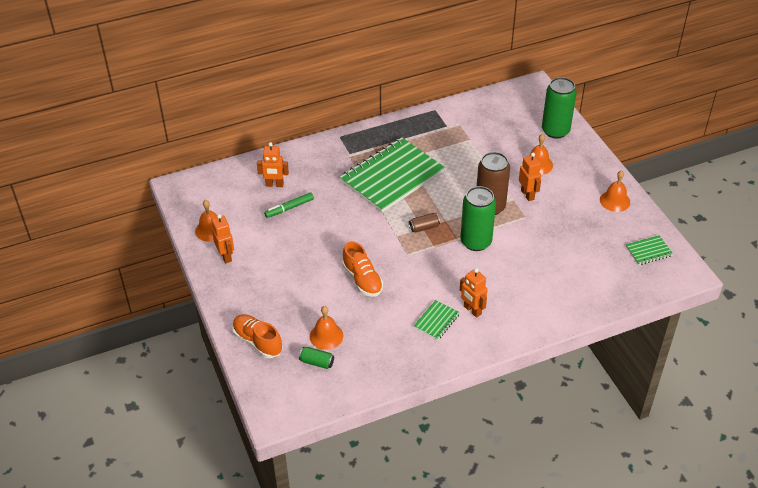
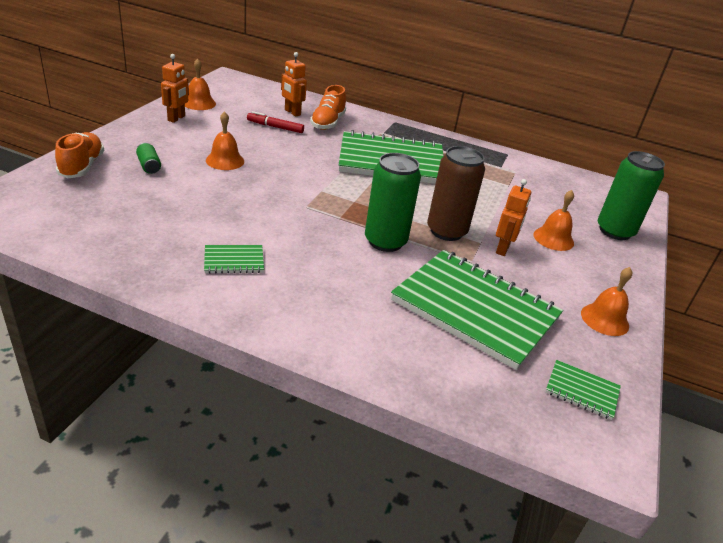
camera: 40 degrees right, 10 degrees down
green marker [264,193,314,218] -> red marker [247,111,304,133]
green can [299,347,334,369] -> green can moved to [136,143,161,174]
orange bell [310,306,343,350] -> orange bell moved to [206,111,244,170]
orange shoe [342,241,383,297] -> orange shoe moved to [310,85,346,130]
brown can [409,213,440,232] -> none
orange robot [460,268,488,318] -> none
none -> green notebook [391,250,563,370]

